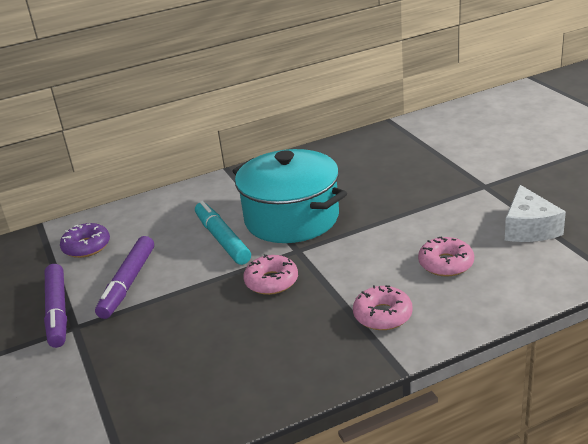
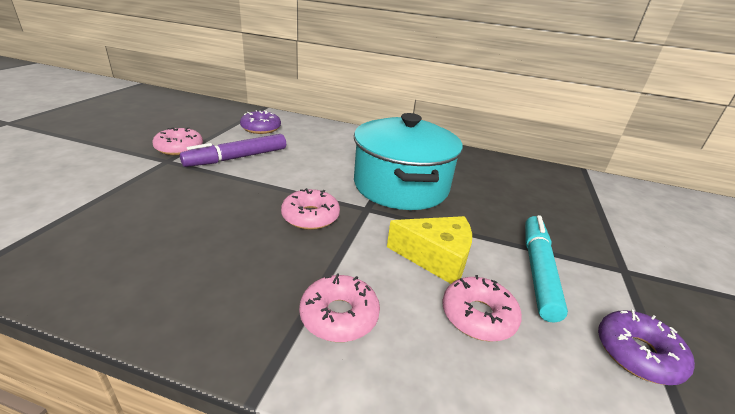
camera: 35 degrees right, 0 degrees up
purple marker [44,264,67,348] -> pink donut [152,127,203,155]
turquoise marker [195,201,251,265] -> turquoise marker moved to [525,215,568,323]
white cheese [505,185,566,242] -> purple donut [598,309,695,385]
none -> yellow cheese [387,216,472,284]

